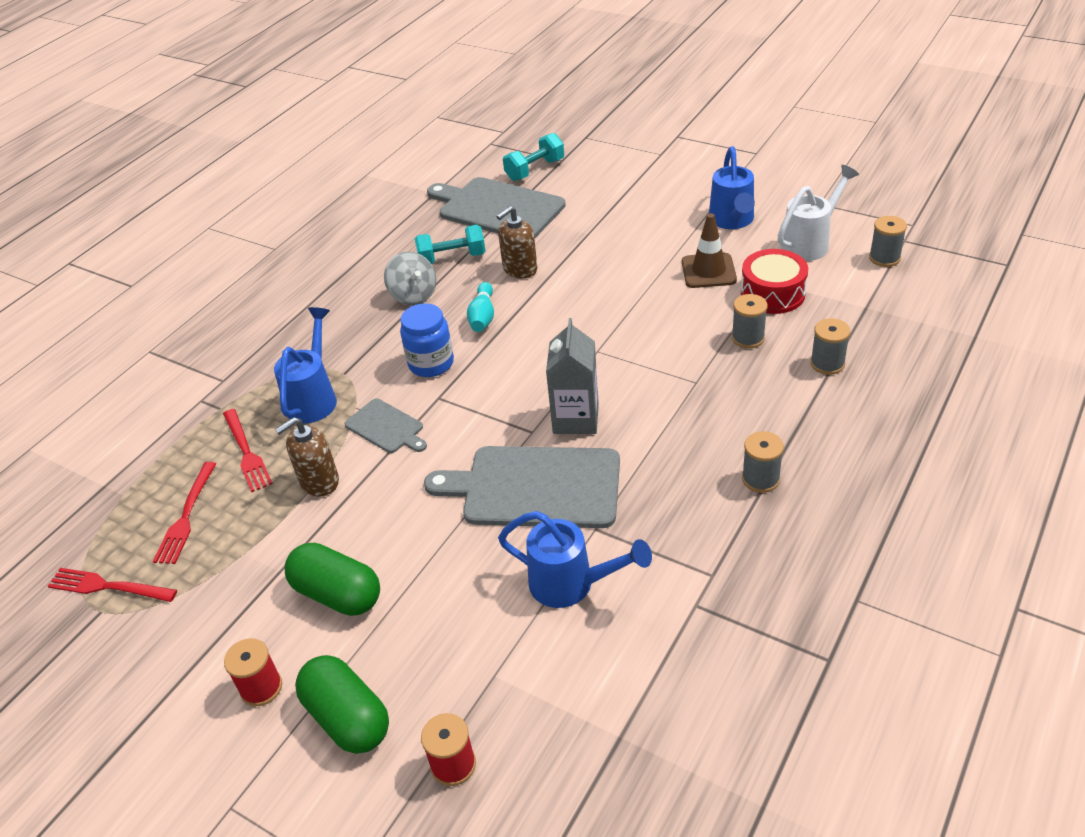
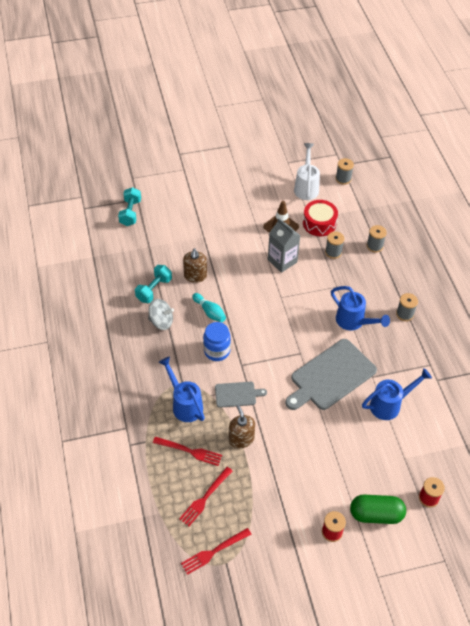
camera: 50 degrees left, 10 degrees up
red fork [153,462,217,564] -> red fork turned 75 degrees clockwise [179,467,232,526]
brown soap dispenser [275,417,339,497] -> brown soap dispenser turned 150 degrees clockwise [229,405,255,448]
green capsule [285,543,380,616] -> none
grey cutting board [427,177,566,239] -> none
grey carton [546,318,599,434] -> grey carton moved to [268,218,300,273]
blue watering can [709,146,755,229] -> blue watering can moved to [331,286,390,330]

